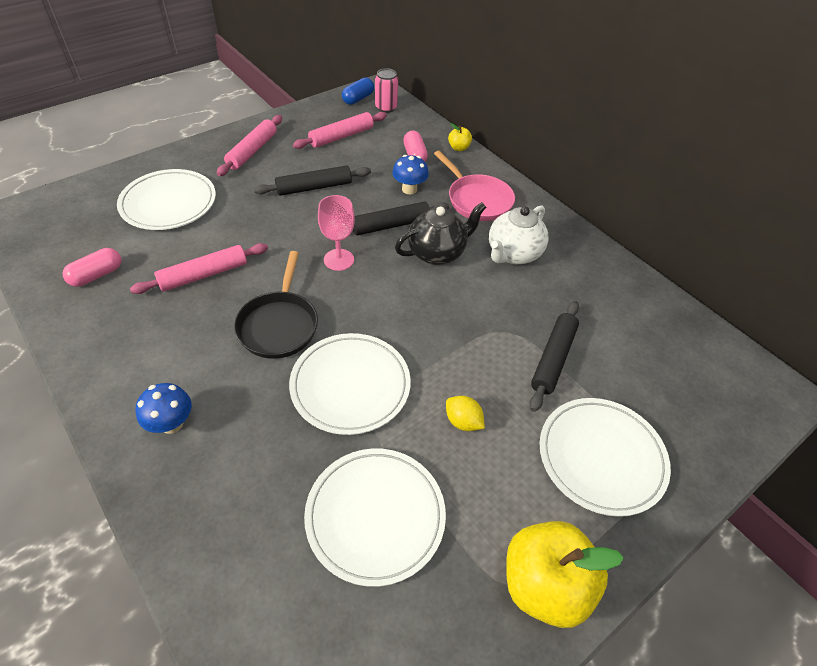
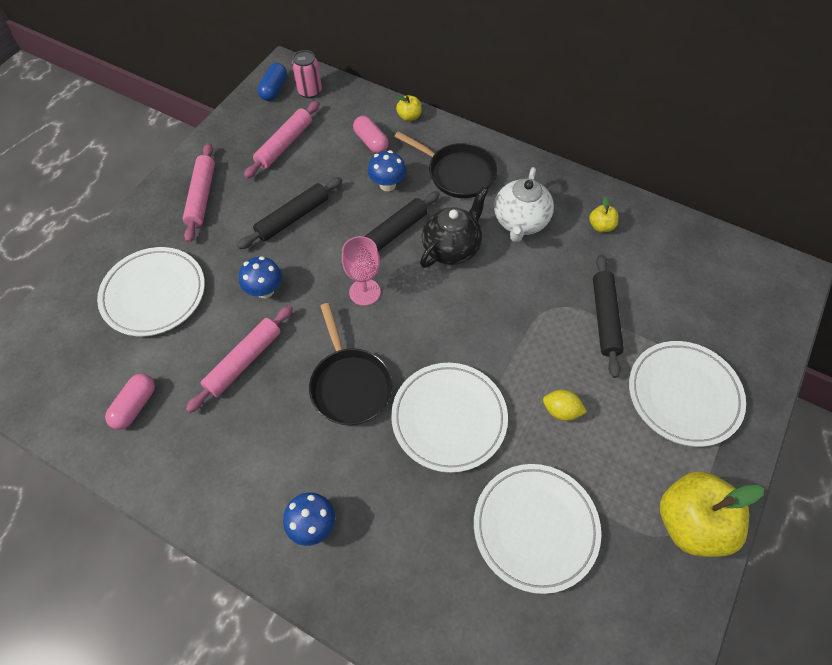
camera: 20 degrees left, 10 degrees up
pink pan [434,151,515,221] -> black pan [394,131,498,198]
none -> blue mushroom [239,256,282,298]
none -> yellow apple [589,197,619,232]

